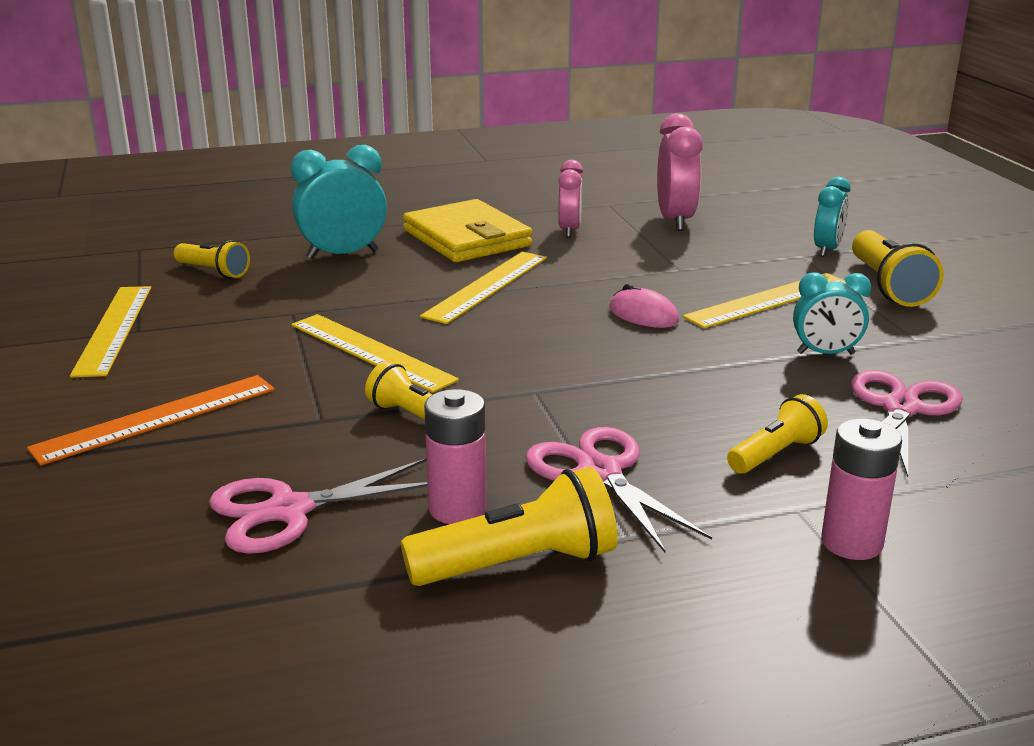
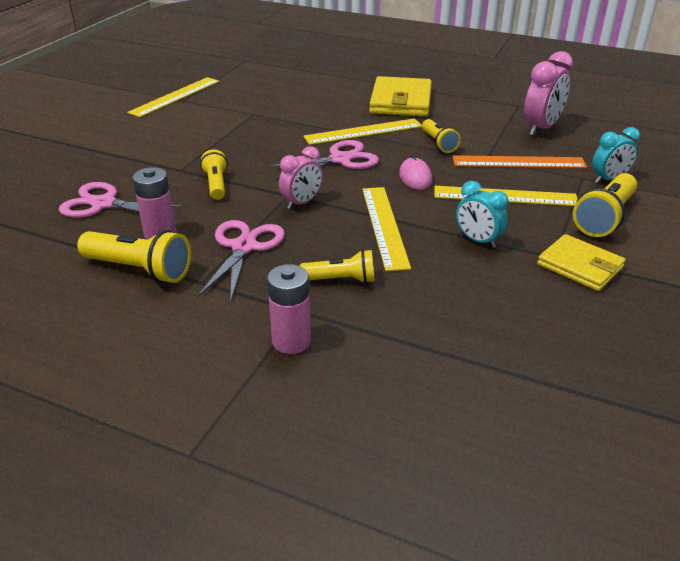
camera: 40 degrees right, 10 degrees up
orange ruler [27,375,275,466] -> orange ruler moved to [453,155,587,168]
yellow flashlight [174,240,250,278] -> yellow flashlight moved to [422,119,461,153]
turquoise clock [291,145,387,259] -> none
yellow ruler [291,314,459,393] -> yellow ruler moved to [362,187,411,271]
pink clock [558,160,583,237] -> pink clock moved to [279,146,323,209]
pink scissors [851,370,963,477] -> pink scissors moved to [267,140,379,180]
none -> yellow wallet [537,234,625,291]

